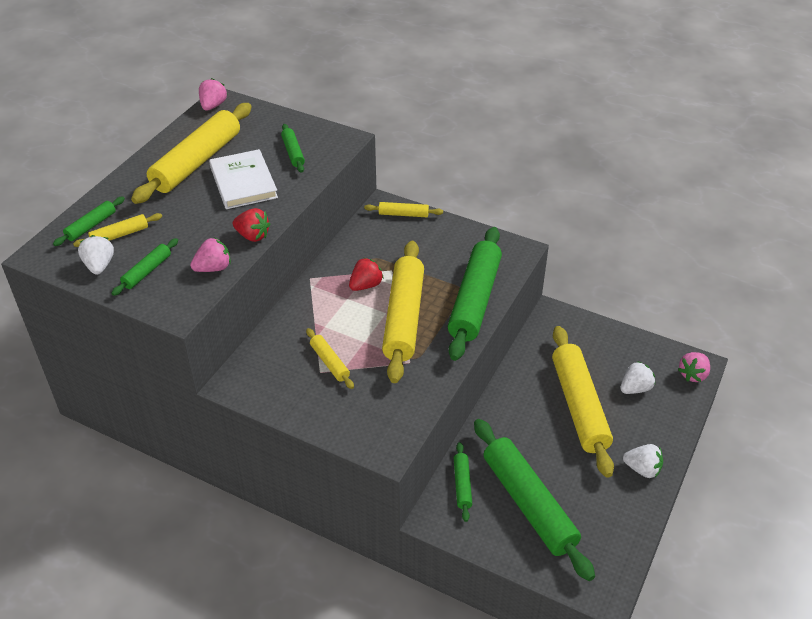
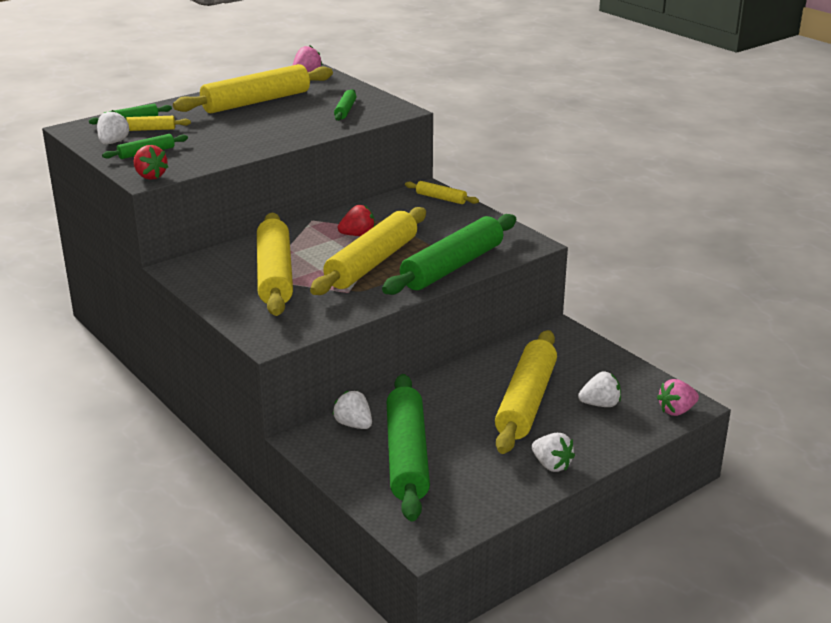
camera: 25 degrees right, 15 degrees down
pink strawberry [190,237,231,272] -> none
white book [209,149,278,209] -> none
red strawberry [233,208,270,242] -> red strawberry moved to [134,145,168,180]
yellow rolling pin [306,328,354,389] -> yellow rolling pin [257,213,293,316], size x2.19
green rolling pin [454,442,472,522] -> white strawberry [332,391,372,429]

